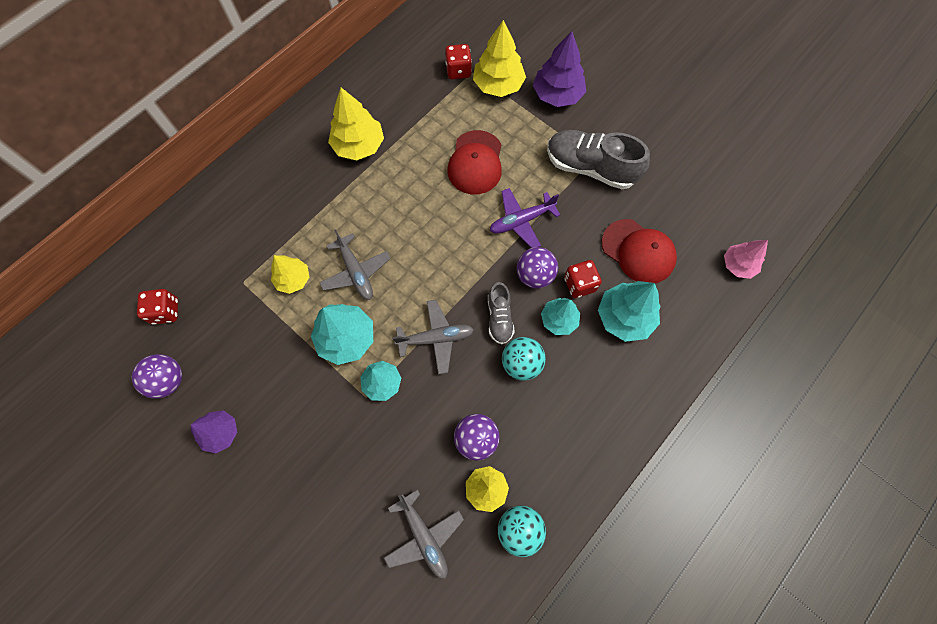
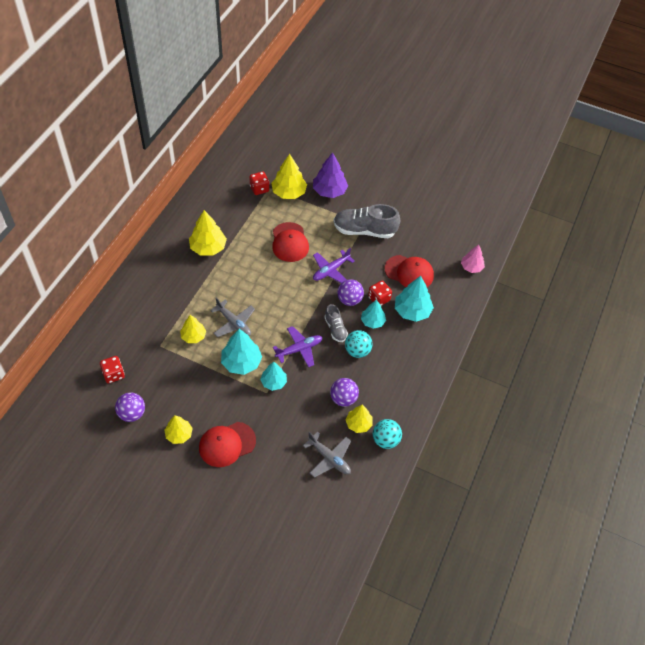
camera: 20 degrees left, 15 degrees down
purple tree [191,410,237,453] -> yellow tree [164,415,193,444]
grey plane [392,300,474,374] -> purple plane [273,326,322,368]
none -> red cap [199,422,256,467]

